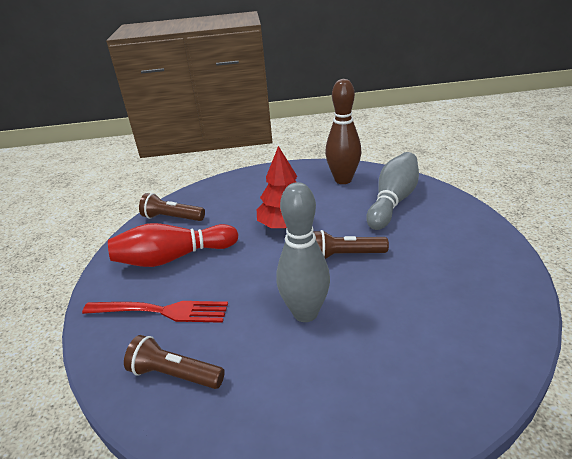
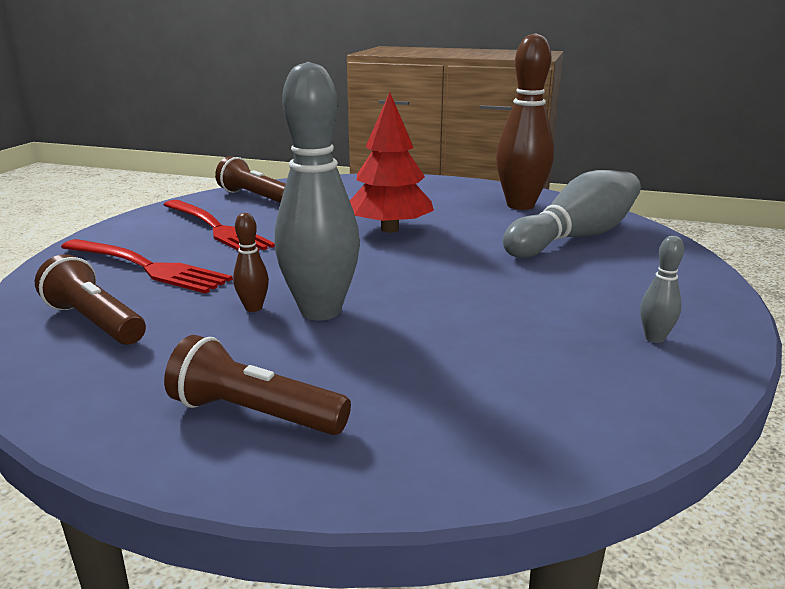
camera: 20 degrees right, 10 degrees down
red bowling pin [108,223,239,267] -> red fork [164,200,275,252]
brown flashlight [314,230,389,259] -> brown flashlight moved to [164,335,351,435]
none -> brown bowling pin [233,213,269,312]
none -> grey bowling pin [640,236,684,343]

